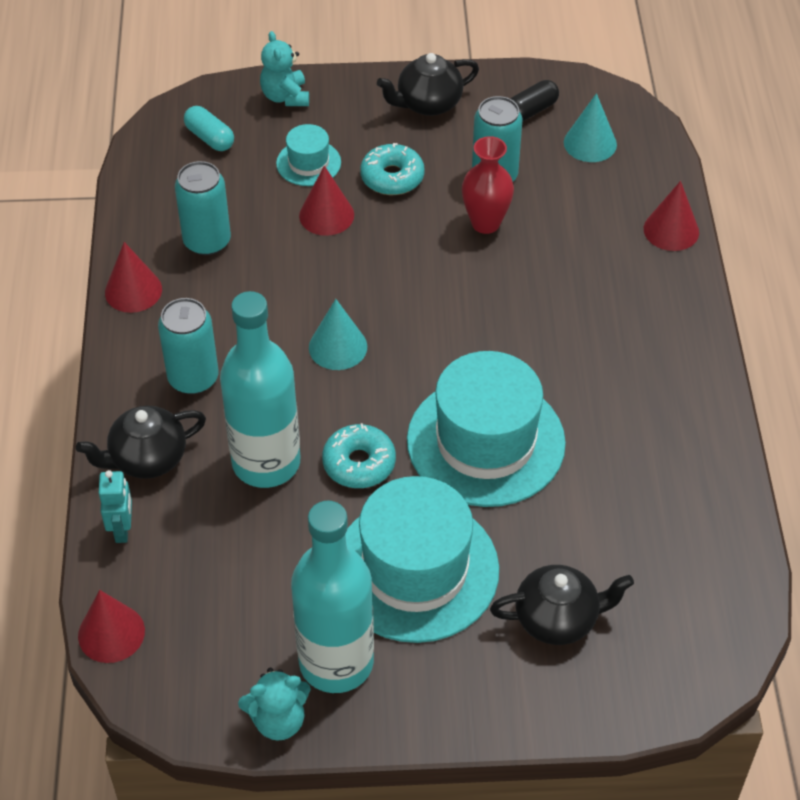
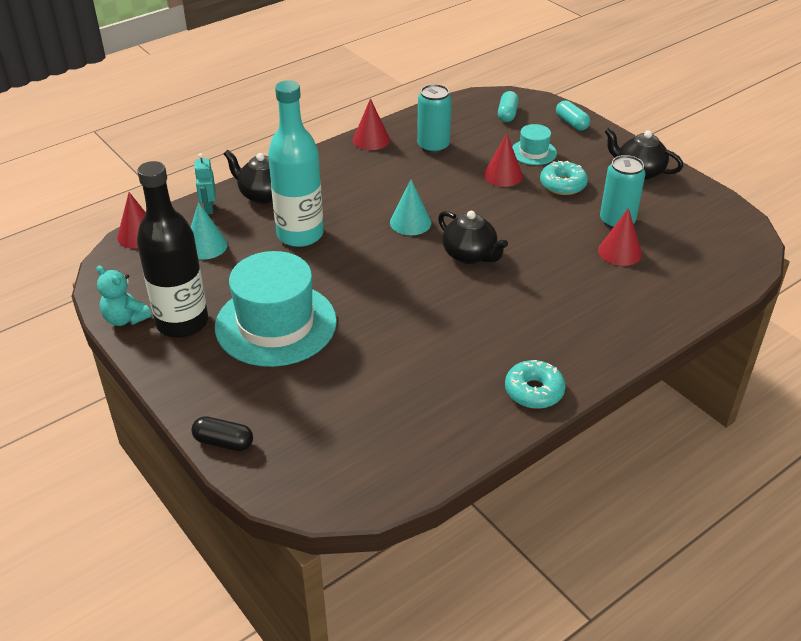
camera: 55 degrees right, 10 degrees down
turquoise robot [99,470,132,543] -> turquoise robot turned 120 degrees clockwise [194,153,216,214]
turquoise can [158,298,218,394] -> none
turquoise teddy bear [260,31,309,106] -> turquoise capsule [556,101,590,131]
turquoise bottle [291,501,374,693] -> black bottle [137,161,208,338]
turquoise donut [322,423,396,488] -> turquoise donut moved to [505,360,566,409]
turquoise hat [407,351,566,507] -> none
red vase [462,136,514,234] -> none
black teapot [490,565,634,645] -> black teapot moved to [438,211,508,264]
black capsule [510,80,559,121] -> black capsule moved to [192,416,253,451]
turquoise cone [564,93,617,162] -> turquoise cone moved to [191,202,228,260]
red cone [644,181,699,251] -> red cone moved to [598,208,642,266]

